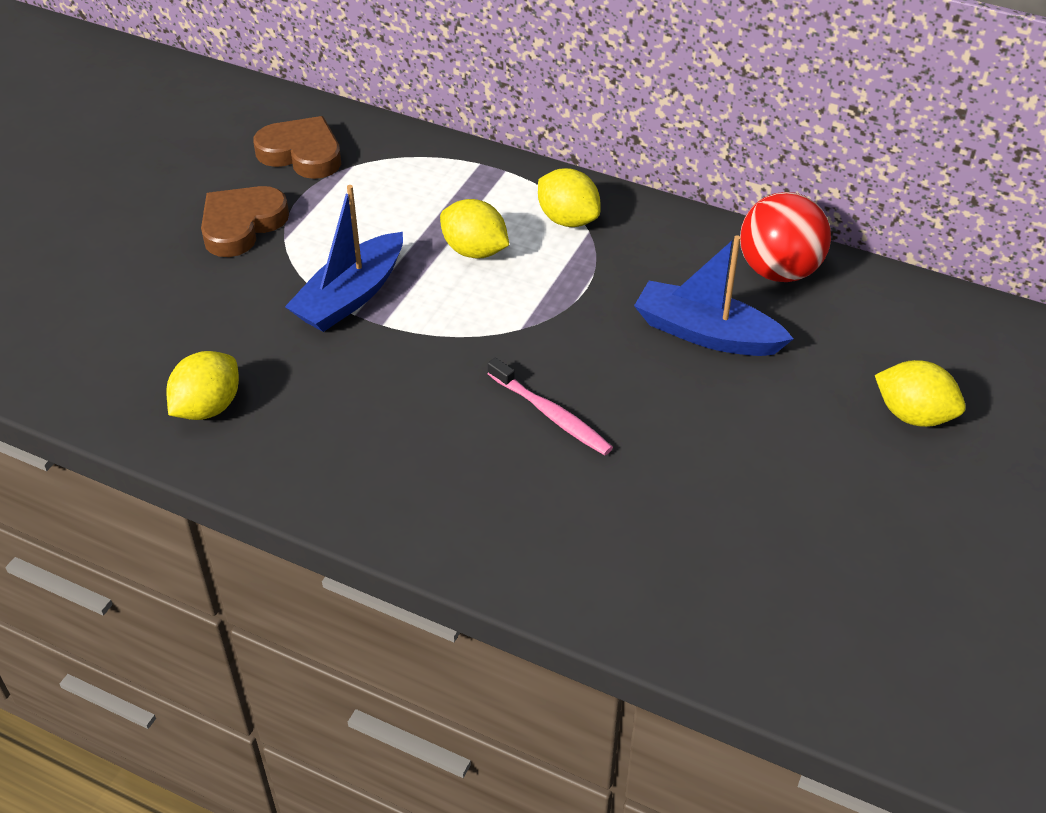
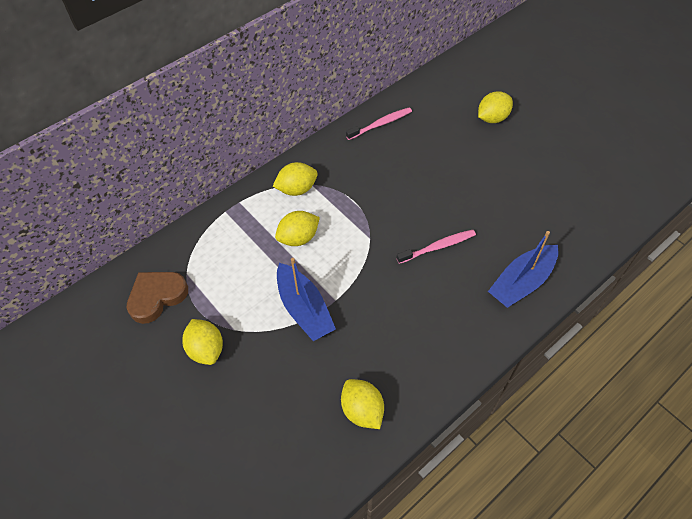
camera: 65 degrees left, 10 degrees up
brown heart [201,186,289,257] -> yellow lemon [182,319,223,365]
blue boat [634,235,794,356] -> blue boat moved to [488,231,558,308]
red ball [740,192,831,282] -> pink toothbrush [346,107,412,140]

